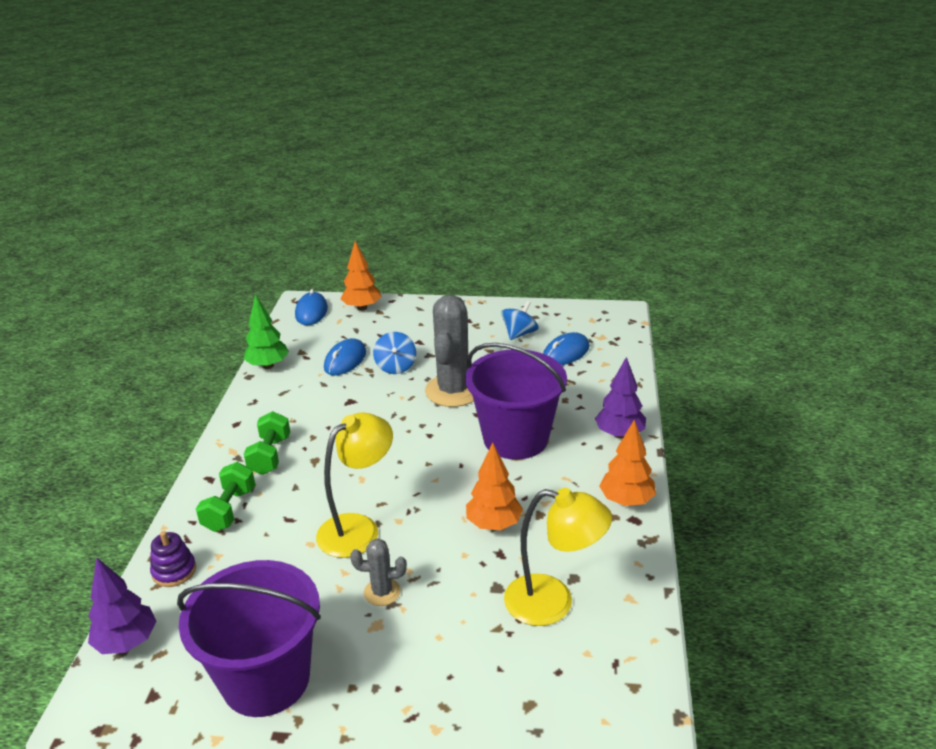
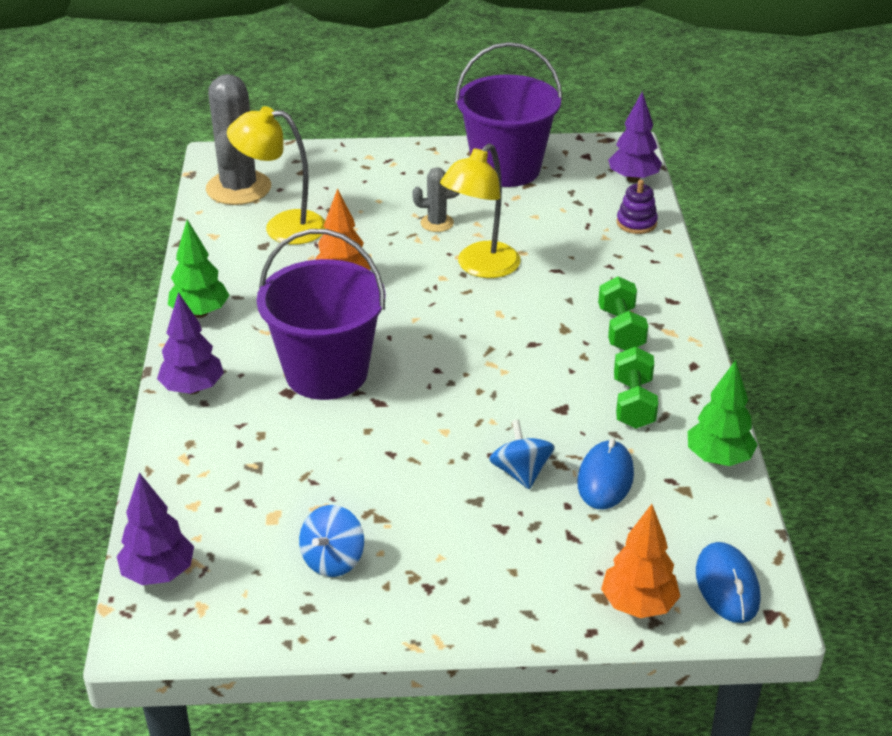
camera: 170 degrees right, 5 degrees up
green dumbbell [196,462,256,532] -> green dumbbell moved to [614,346,658,429]
grey cactus [425,295,474,407] -> grey cactus moved to [206,74,271,205]
blue mouse [543,332,590,365] -> none
orange tree [599,420,656,506] -> green tree [168,219,229,318]
none -> purple tree [117,472,194,585]

